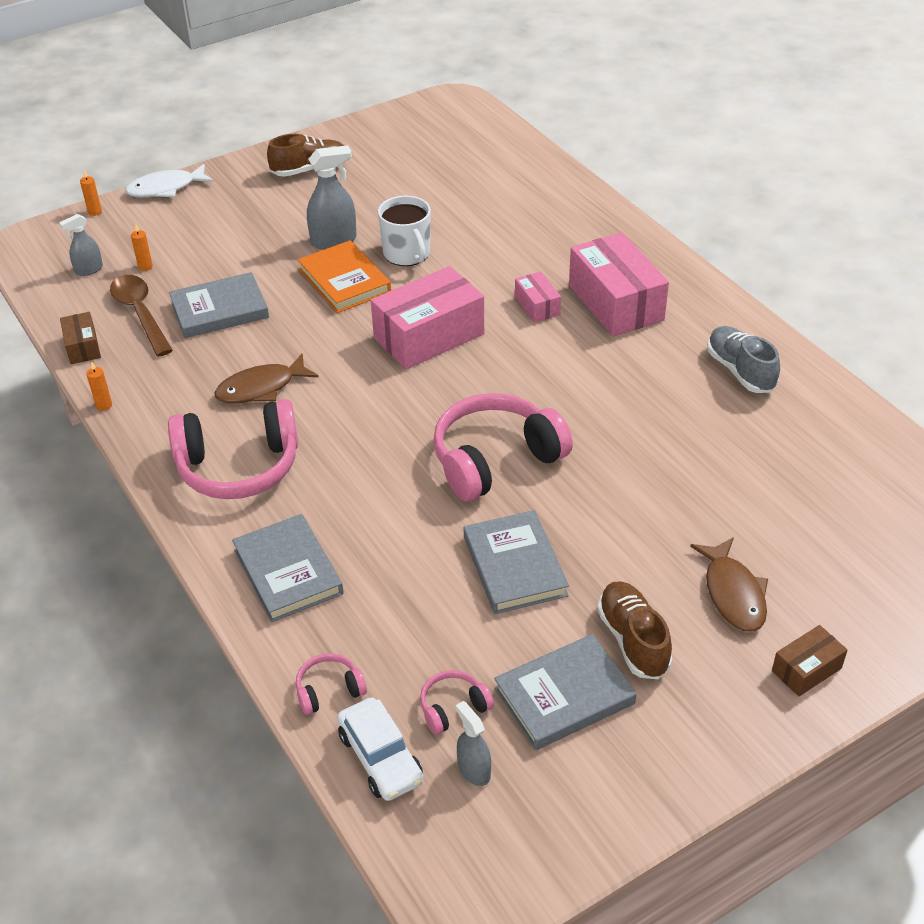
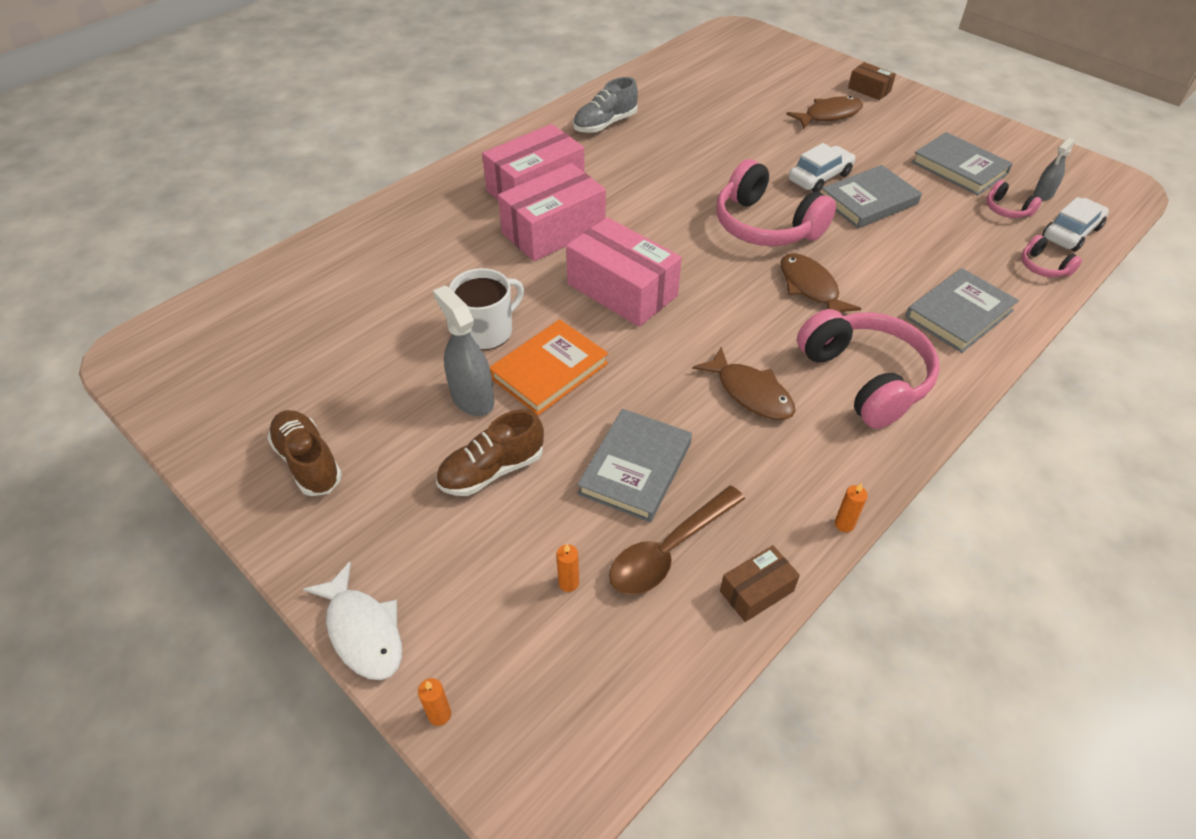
camera: 105 degrees left, 5 degrees up
grey spray bottle [59,214,103,276] -> none
grey book [169,272,269,338] -> grey book turned 60 degrees clockwise [577,409,692,522]
pink box [515,271,561,323] -> pink box [498,163,606,261], size x2.03
brown shoe [597,581,672,679] -> brown shoe moved to [436,410,544,496]
none -> brown fish [780,253,861,312]
none -> white car [789,143,856,192]

